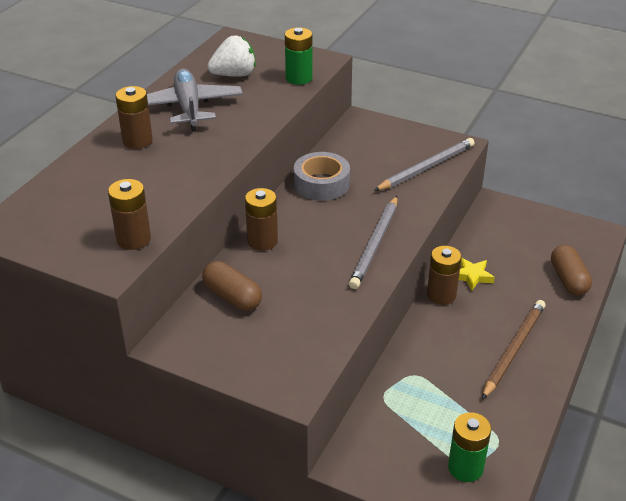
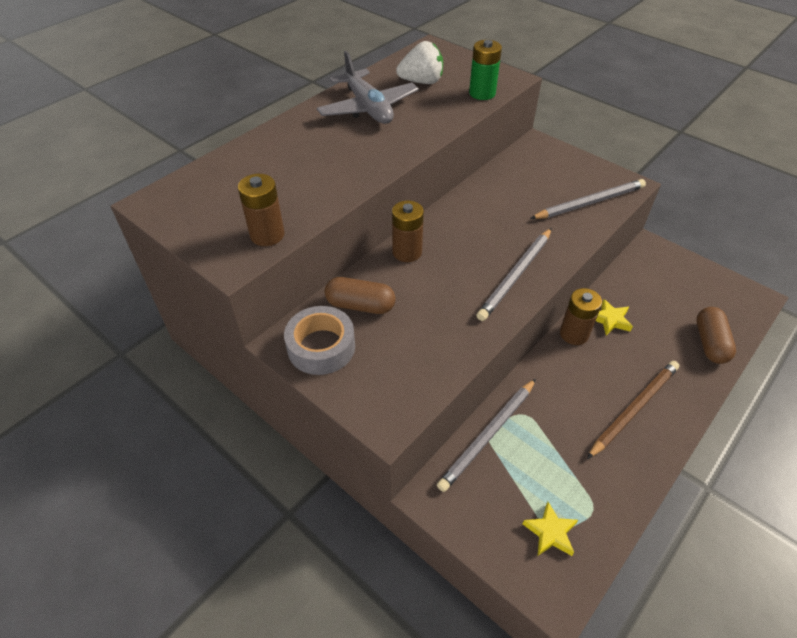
camera: 15 degrees right, 10 degrees up
brown battery [115,86,153,149] -> none
grey plane [147,69,243,131] -> grey plane turned 150 degrees clockwise [317,51,419,124]
brown capsule [202,261,262,311] -> brown capsule turned 45 degrees counterclockwise [325,277,396,314]
grey tape [294,152,350,201] -> grey tape moved to [284,306,355,375]
green battery [448,412,491,482] -> yellow star [523,502,578,556]
none -> grey pencil [437,379,536,492]

